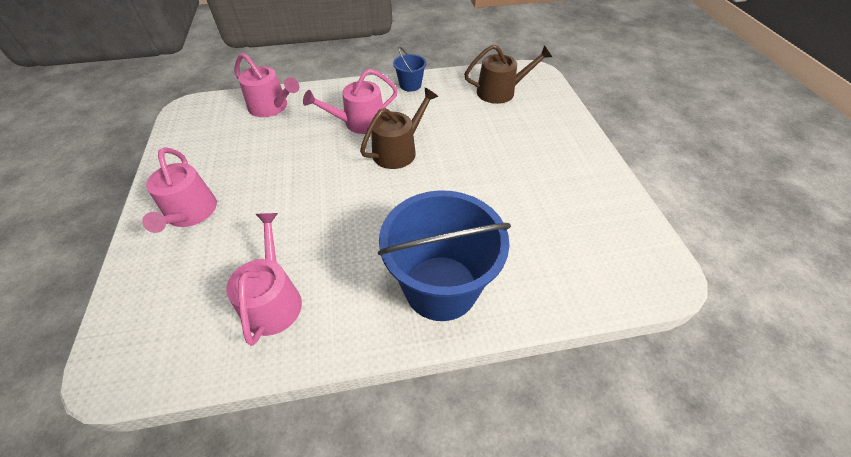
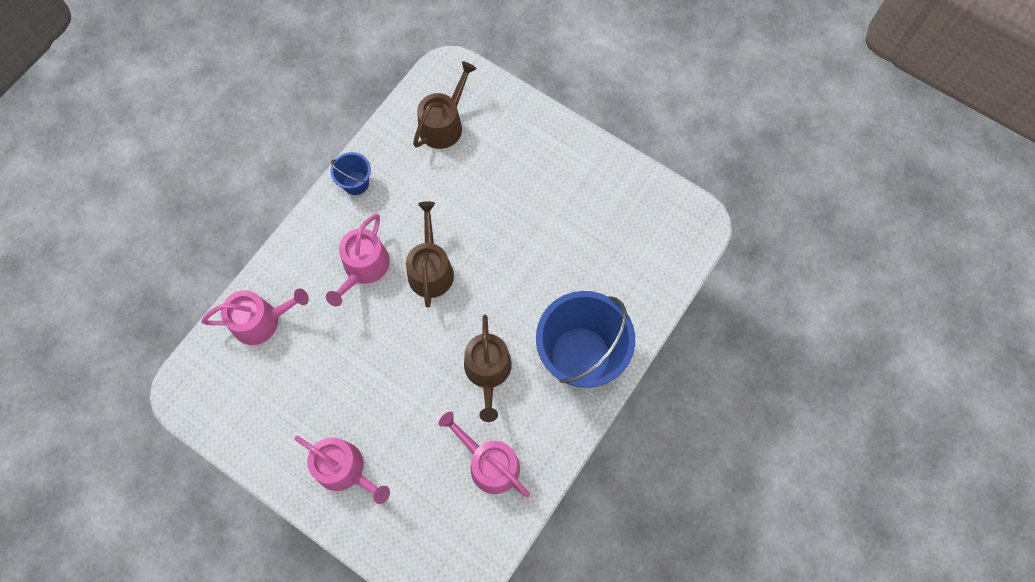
camera: 45 degrees left, 20 degrees up
none -> brown watering can [464,315,512,422]

